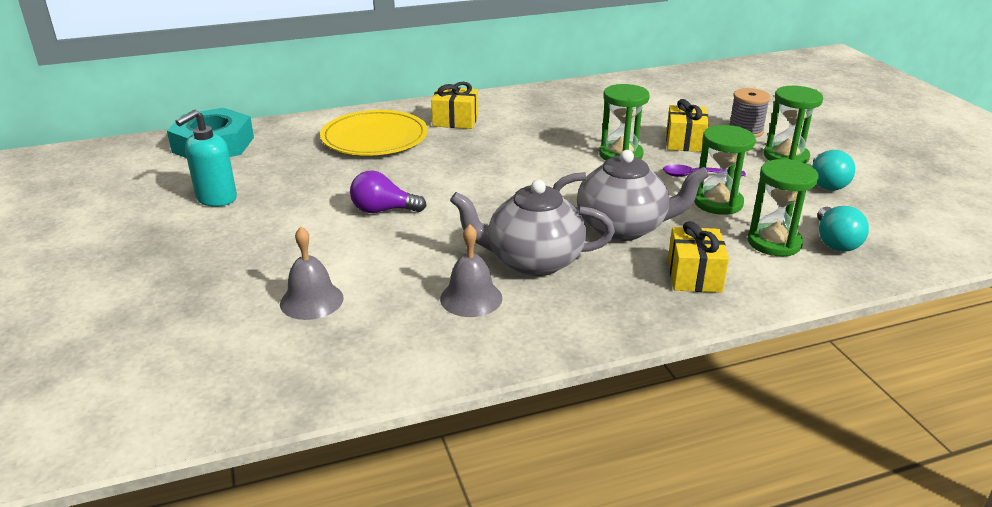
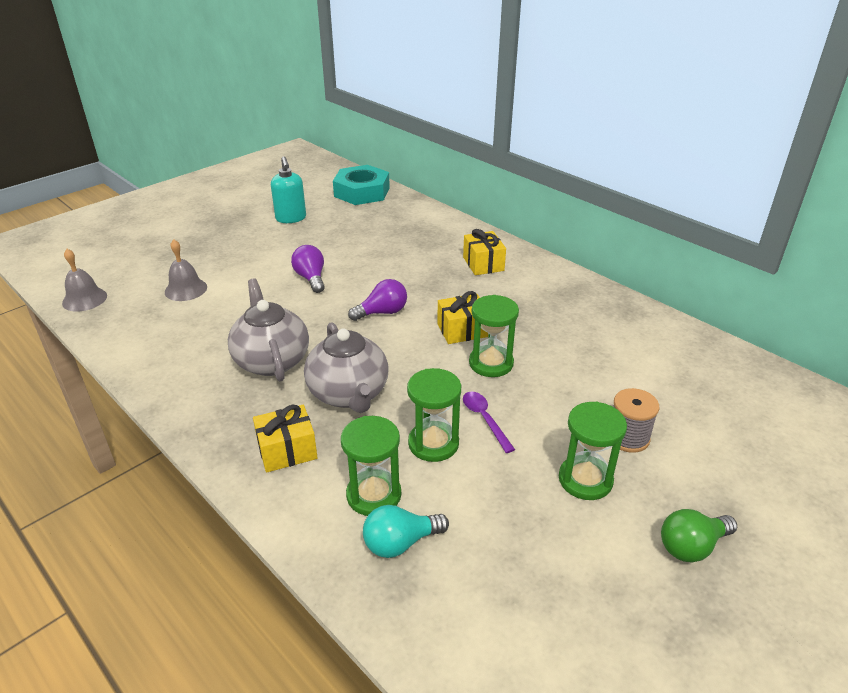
camera: 65 degrees right, 5 degrees up
turquoise soap dispenser [175,110,237,207] -> turquoise soap dispenser turned 120 degrees counterclockwise [271,156,306,223]
yellow plate [320,110,428,156] -> none
grey bell [440,224,502,317] -> grey bell moved to [62,249,107,312]
yellow gift [666,99,709,152] -> yellow gift moved to [437,291,488,344]
turquoise light bulb [812,150,855,191] -> none
none -> purple light bulb [348,279,407,321]
none -> green light bulb [661,509,737,563]

